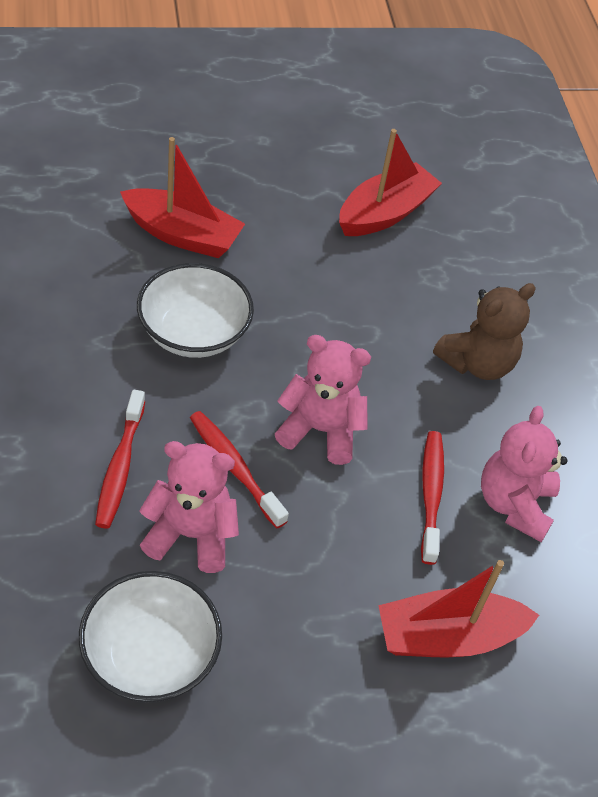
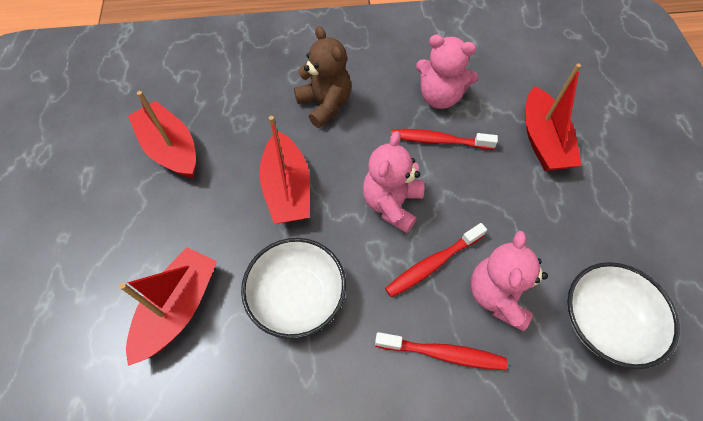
camera: 80 degrees left, 10 degrees up
none -> red boat [259,116,310,224]

